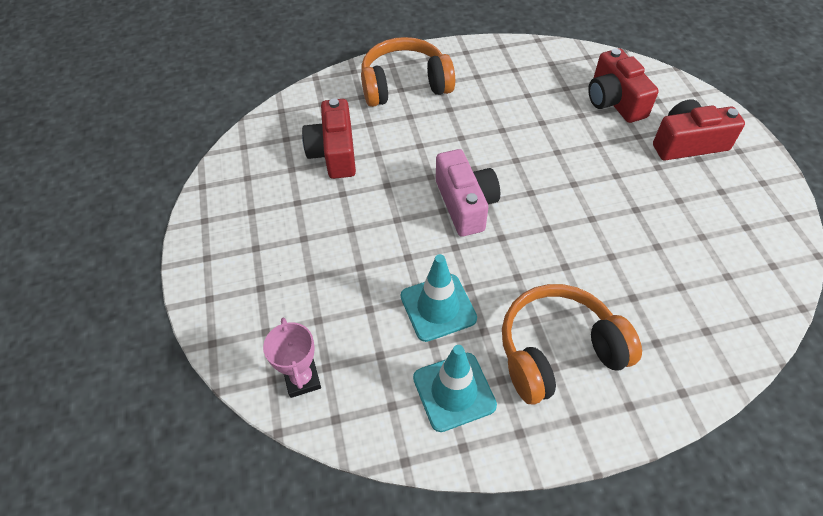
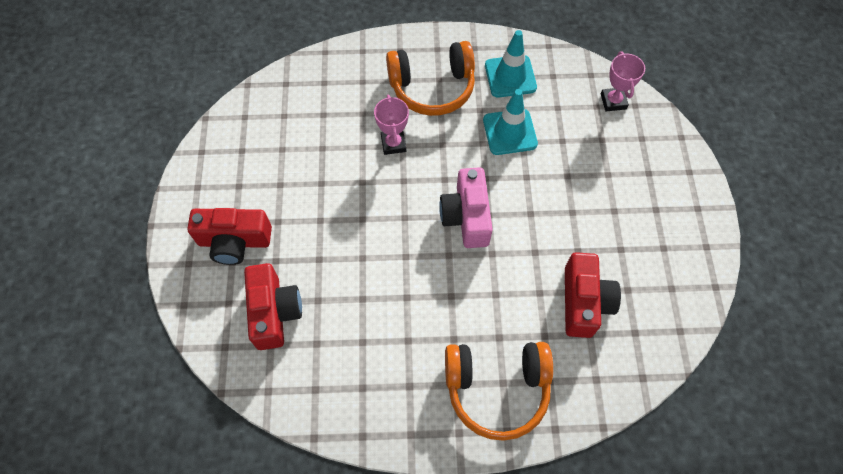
camera: 170 degrees left, 10 degrees up
none -> pink trophy [374,94,409,155]

